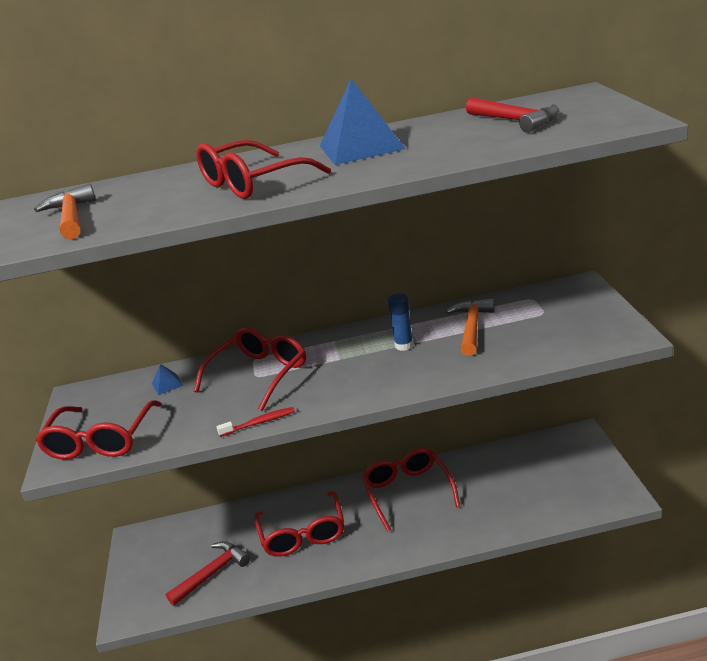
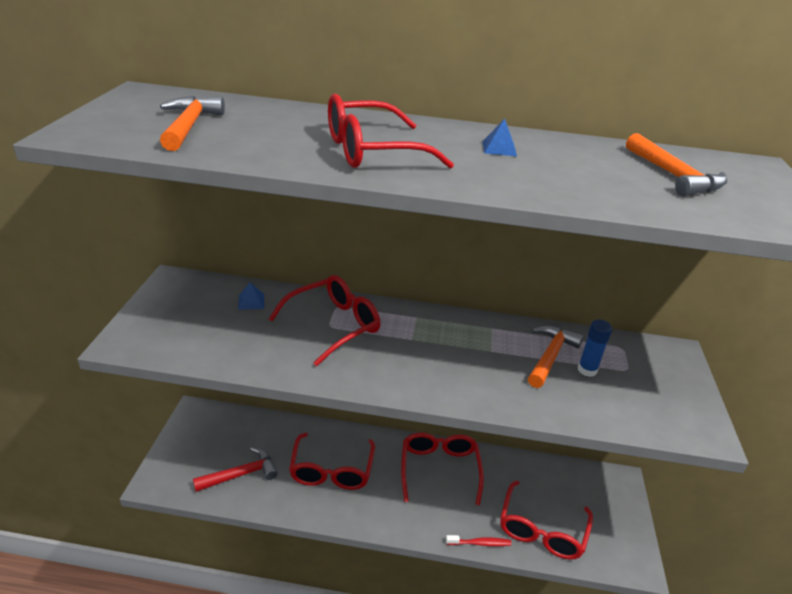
camera: 10 degrees right, 5 degrees up
red glasses [36,400,161,460] -> red glasses moved to [500,481,593,560]
red toothbrush [216,407,295,437] -> red toothbrush moved to [446,535,512,546]
blue pyramid [320,79,406,165] -> blue pyramid [483,119,517,156], size x0.42
blue glue stick [388,293,414,351] -> blue glue stick moved to [578,320,612,377]
red hammer [466,98,559,133] -> orange hammer [626,133,727,196]

